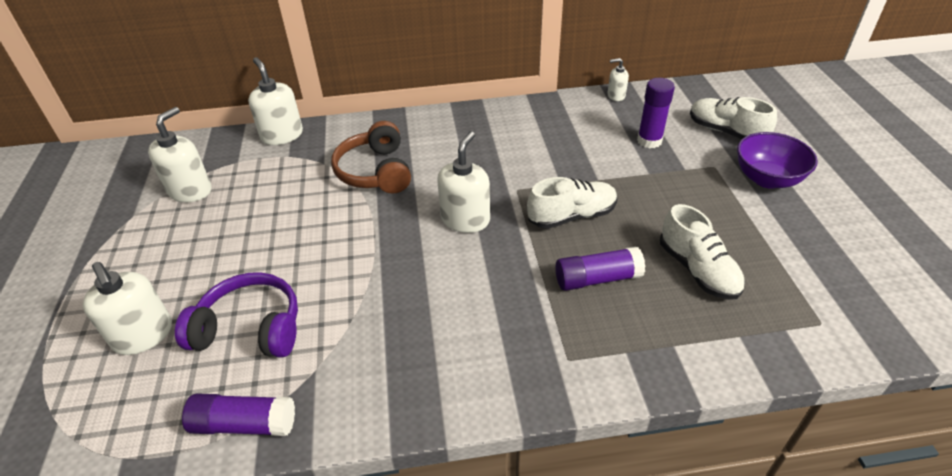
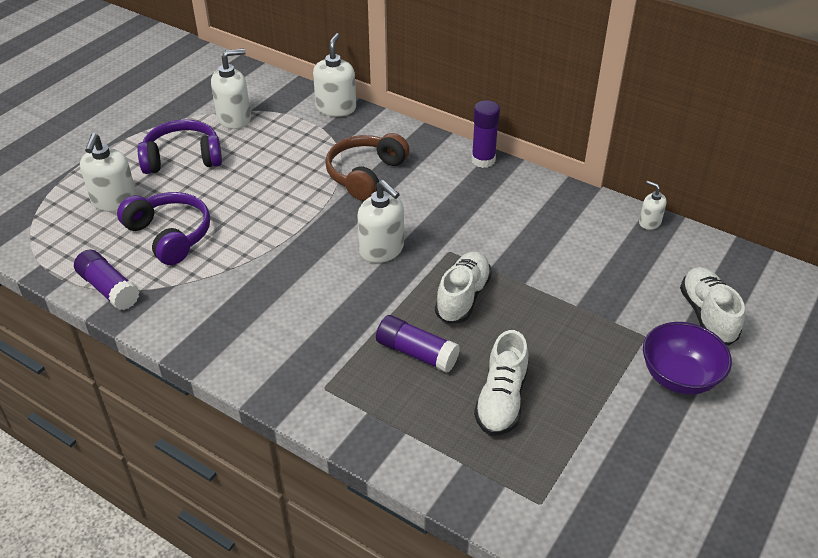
camera: 40 degrees right, 0 degrees up
white soap dispenser [437,131,490,233] -> white soap dispenser turned 75 degrees clockwise [357,180,404,263]
white shoe [527,177,617,229] -> white shoe turned 90 degrees counterclockwise [435,251,492,324]
purple glue stick [637,78,675,148] -> purple glue stick moved to [471,100,500,168]
none -> purple headphones [138,119,222,174]

